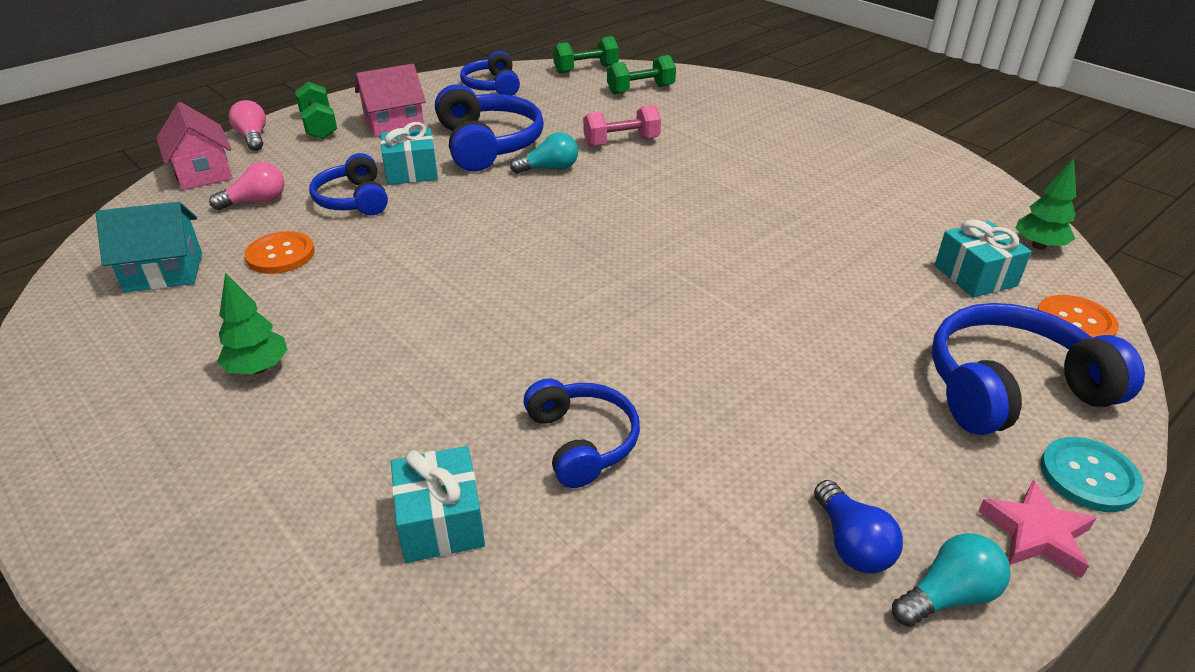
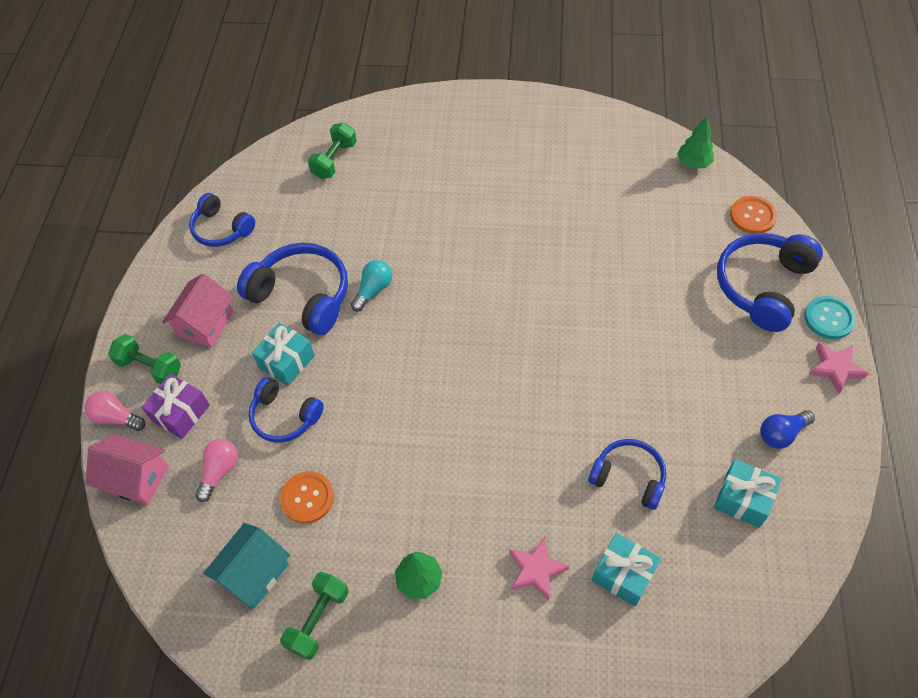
camera: 40 degrees left, 20 degrees up
green dumbbell [553,36,619,74] -> green dumbbell moved to [280,572,349,660]
pink dumbbell [583,105,661,147] -> none
blue light bulb [814,480,903,573] -> blue light bulb turned 120 degrees clockwise [760,410,815,449]
turquoise light bulb [892,533,1011,627] -> none
turquoise gift [935,219,1032,297] -> turquoise gift moved to [714,459,781,528]
none -> purple gift [141,374,210,439]
none -> pink star [509,537,570,601]

